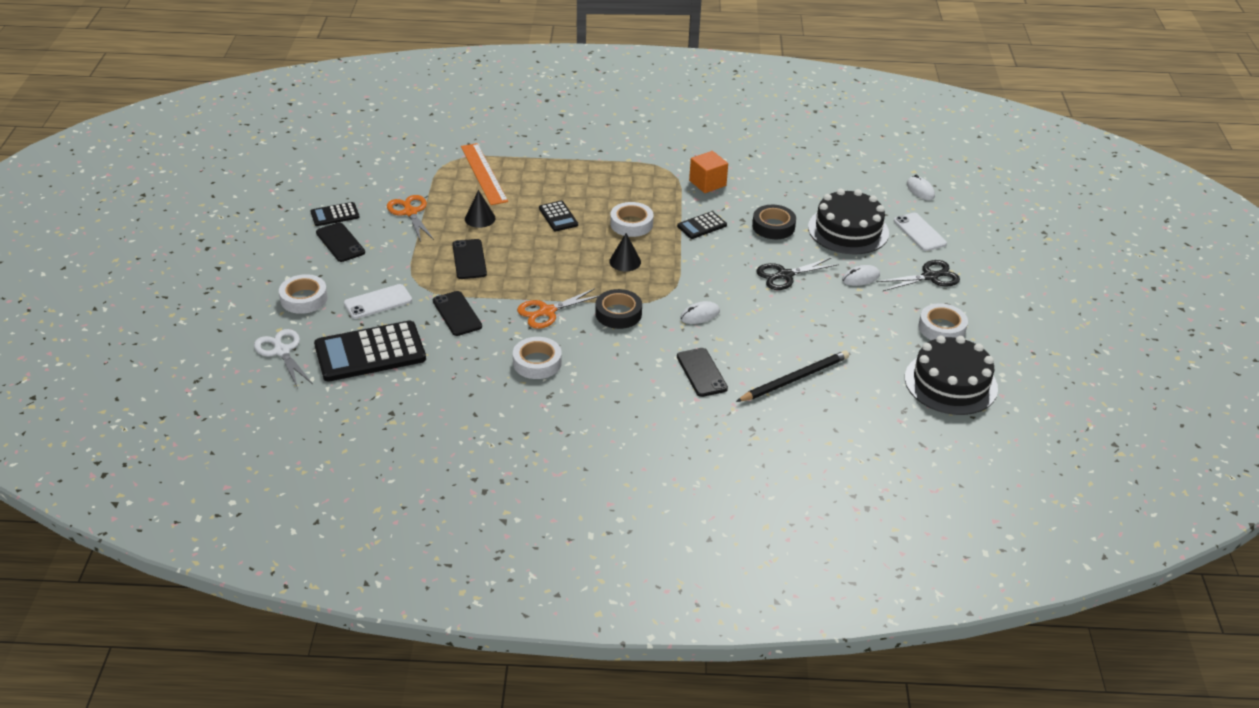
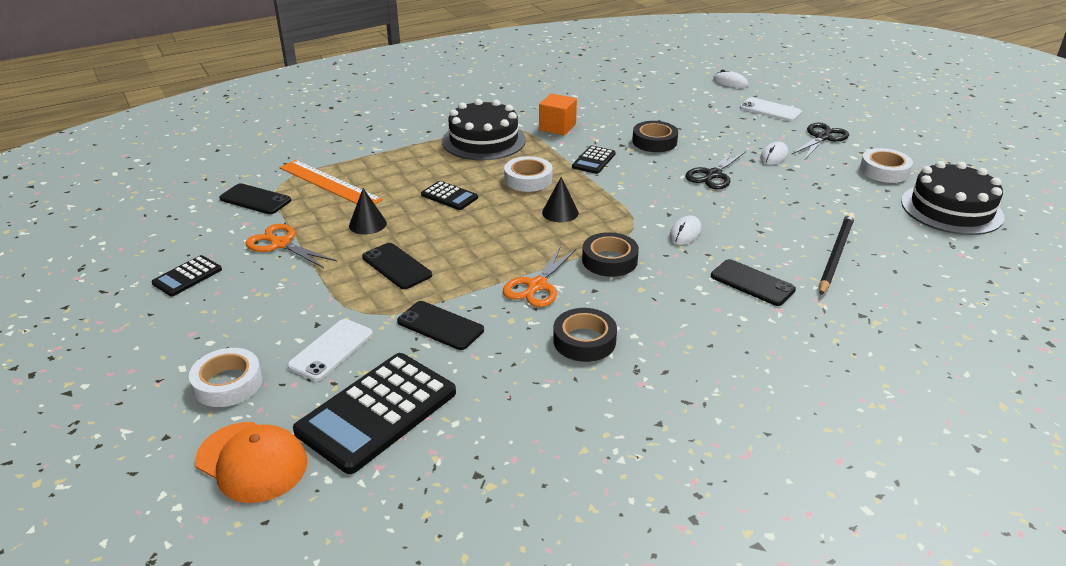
camera: 30 degrees left, 5 degrees down
white scissors [254,329,313,386] -> orange cap [195,422,308,503]
black phone [316,222,365,262] -> black phone moved to [219,183,291,214]
white tape [513,337,562,379] -> black tape [553,308,617,362]
black cake [808,189,889,254] -> black cake moved to [442,99,526,160]

